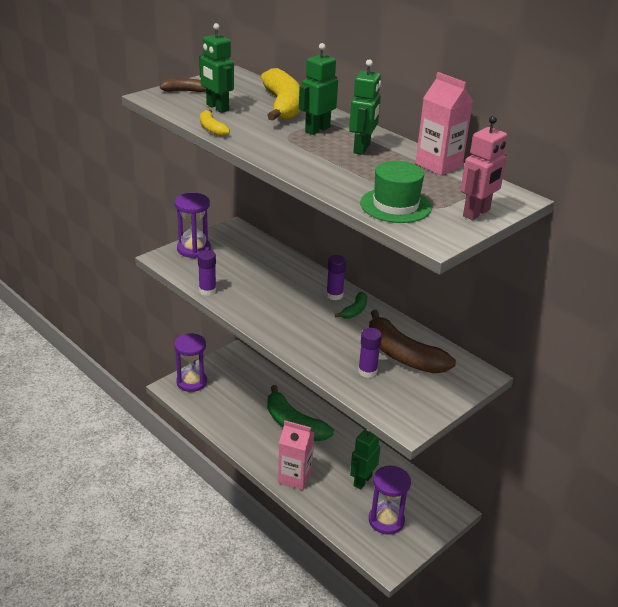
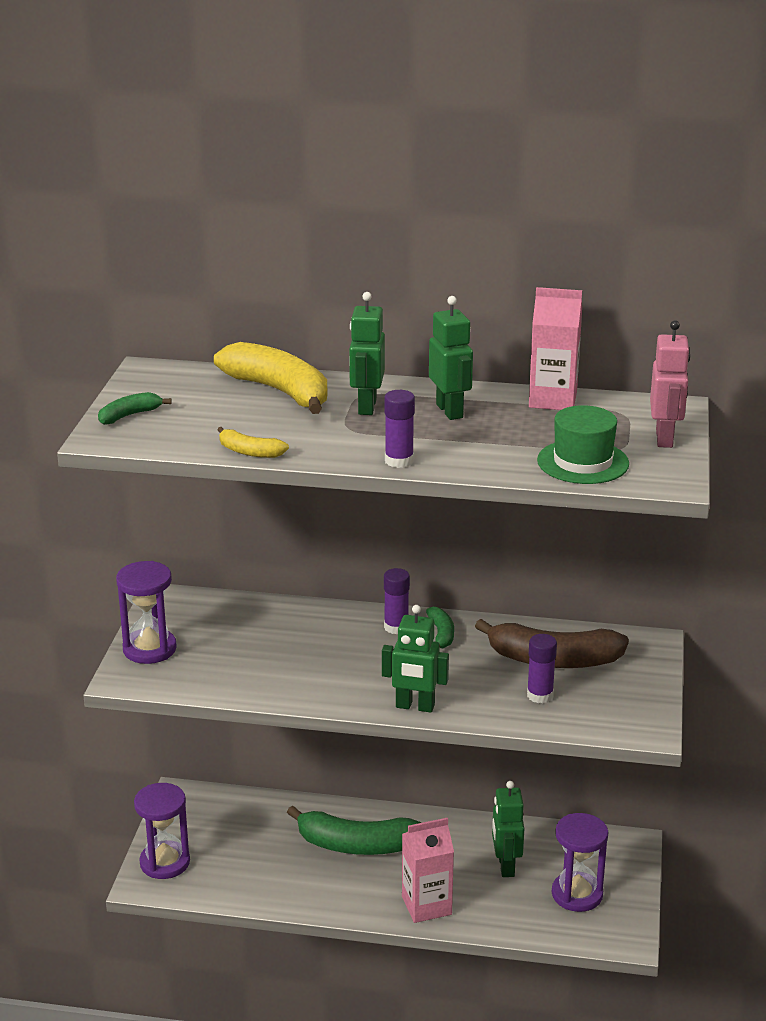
camera: 35 degrees left, 5 degrees down
brown banana [160,78,206,92] -> green banana [98,392,172,425]
purple glue stick [198,250,216,296] -> purple glue stick moved to [384,390,415,468]
green robot [199,23,234,113] -> green robot moved to [382,605,449,713]

